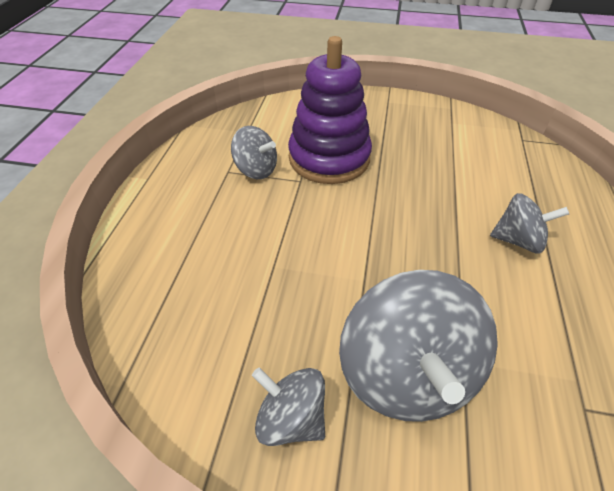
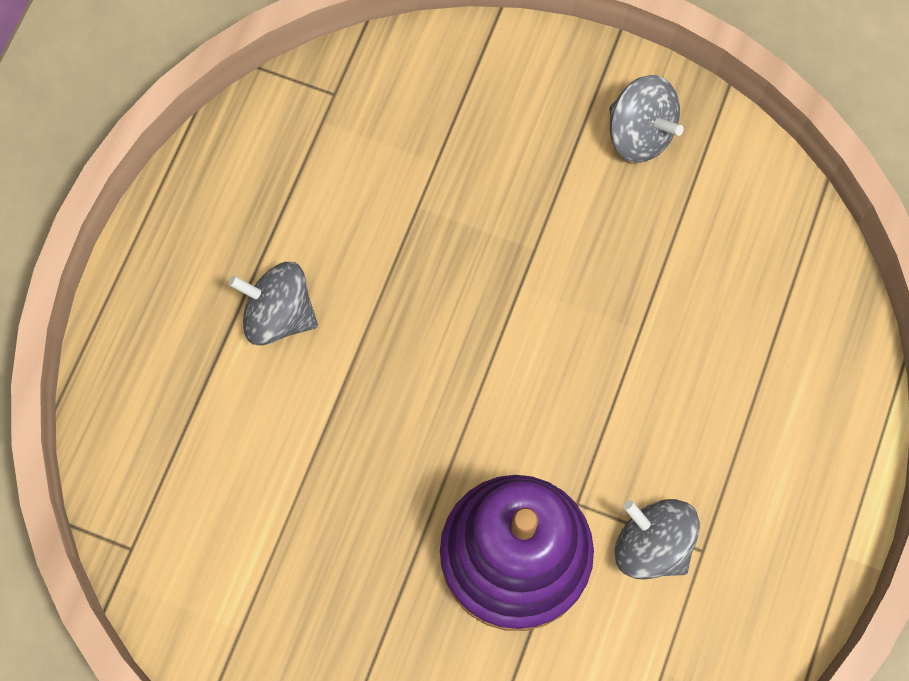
camera: 170 degrees left, 25 degrees up
grey spinning top [339,270,498,422] -> none

